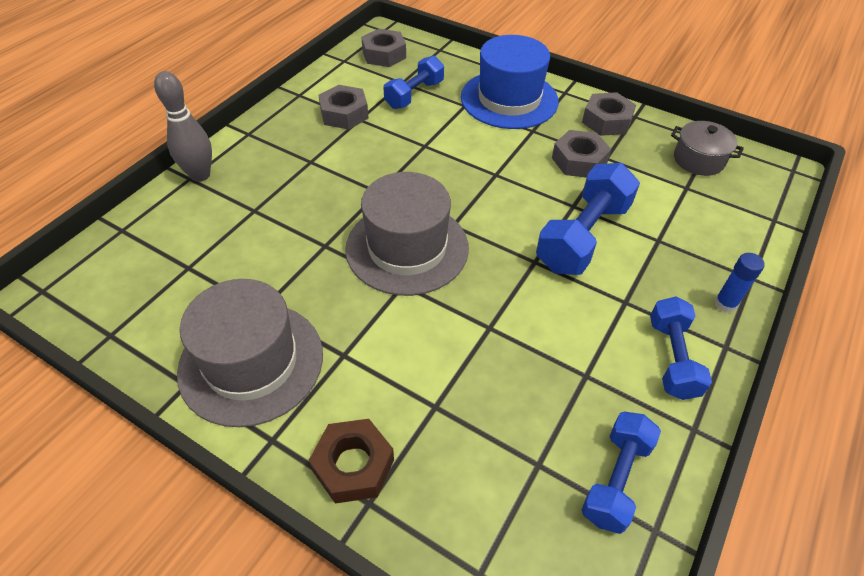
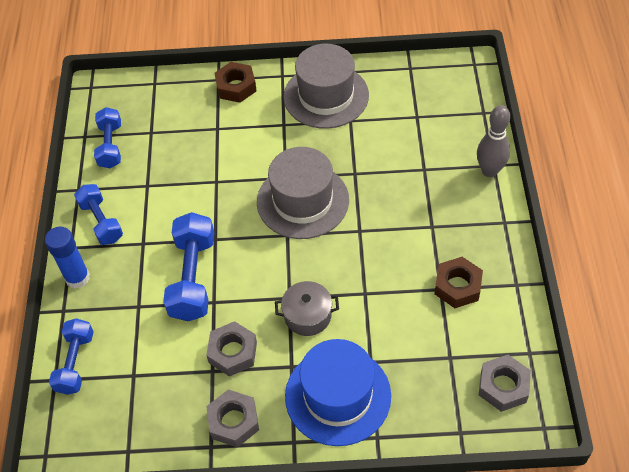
camera: 150 degrees right, 5 degrees up
grey nut [318,85,369,130] -> brown nut [434,257,483,308]
blue dumbbell [383,56,444,109] -> blue dumbbell moved to [49,318,94,395]
grey pot [671,121,744,176] -> grey pot moved to [275,281,339,336]
blue glue stick [714,253,765,313] -> blue glue stick [45,226,90,289], size x1.54

